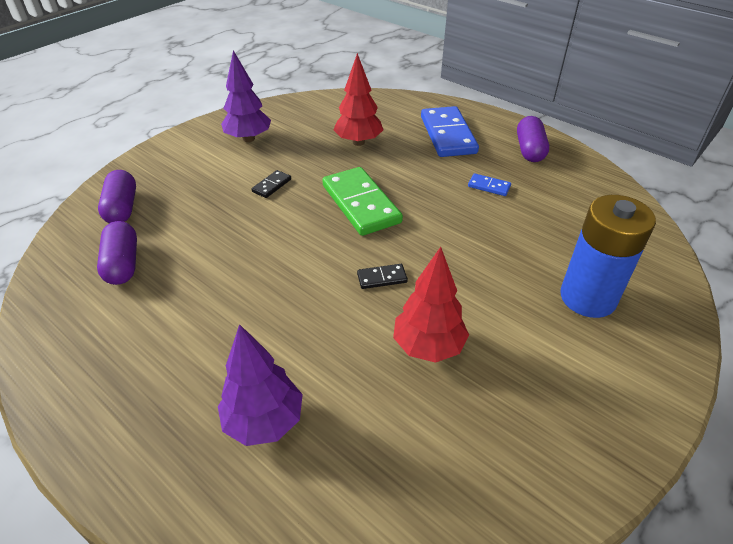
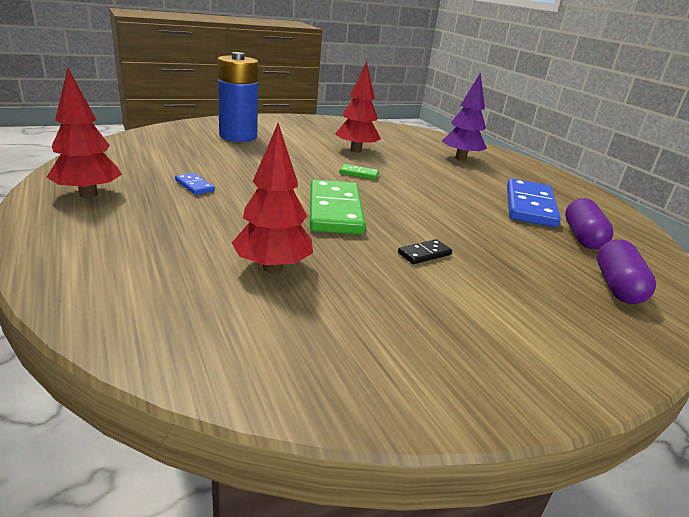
camera: 160 degrees left, 15 degrees down
purple tree [221,50,271,142] -> none
black domino [357,264,408,289] -> green domino [339,164,379,180]
blue domino [421,106,479,157] -> blue domino moved to [507,178,561,227]
purple capsule [517,116,549,162] -> red tree [47,68,122,198]

